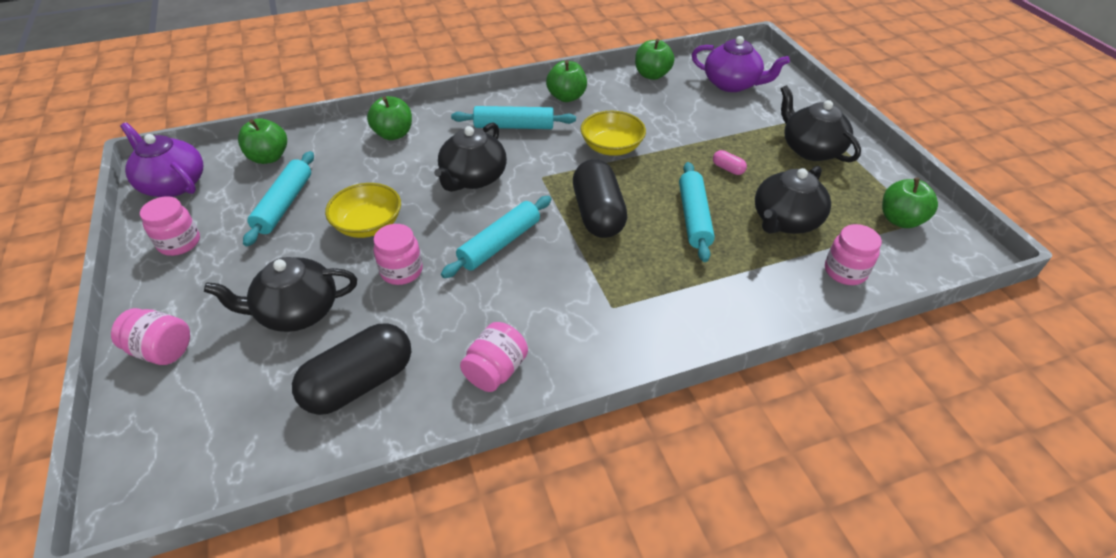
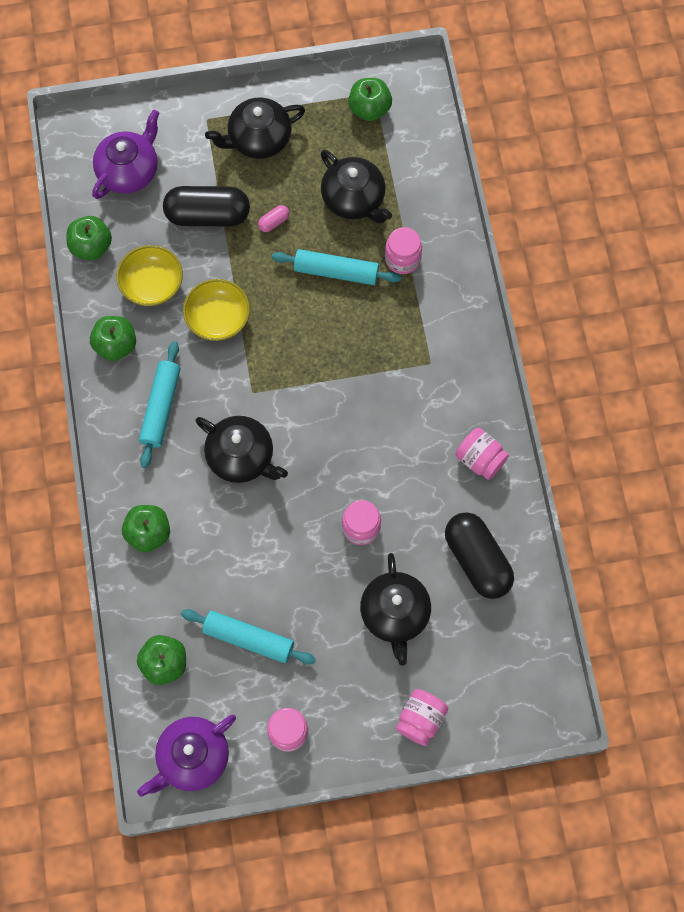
camera: 80 degrees left, 25 degrees up
yellow bowl [325,183,401,238] -> yellow bowl moved to [116,245,183,306]
turquoise rolling pin [441,196,551,278] -> none
black capsule [573,159,628,238] -> black capsule moved to [163,186,250,226]
pink jar [825,224,882,285] -> pink jar moved to [385,227,422,274]

